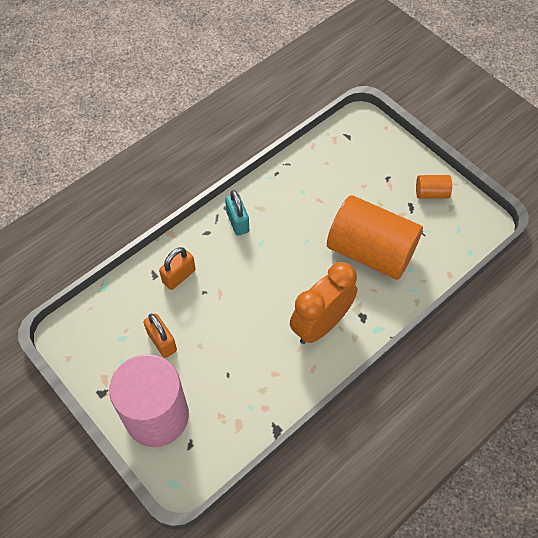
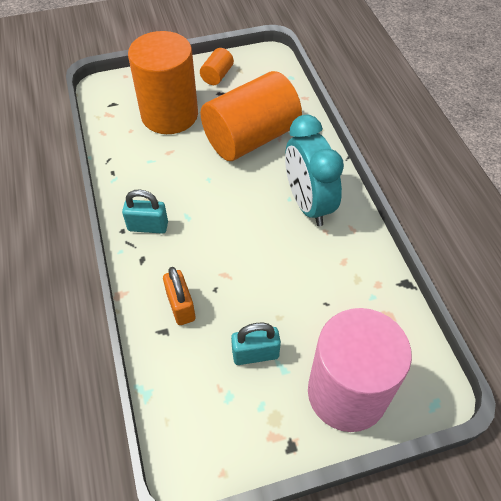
camera: 65 degrees left, 5 degrees down
orange padlock [144,314,177,358] -> turquoise padlock [231,323,281,365]
orange clock [290,262,358,344] -> turquoise clock [285,115,344,226]
none -> orange cylinder [128,31,198,134]

